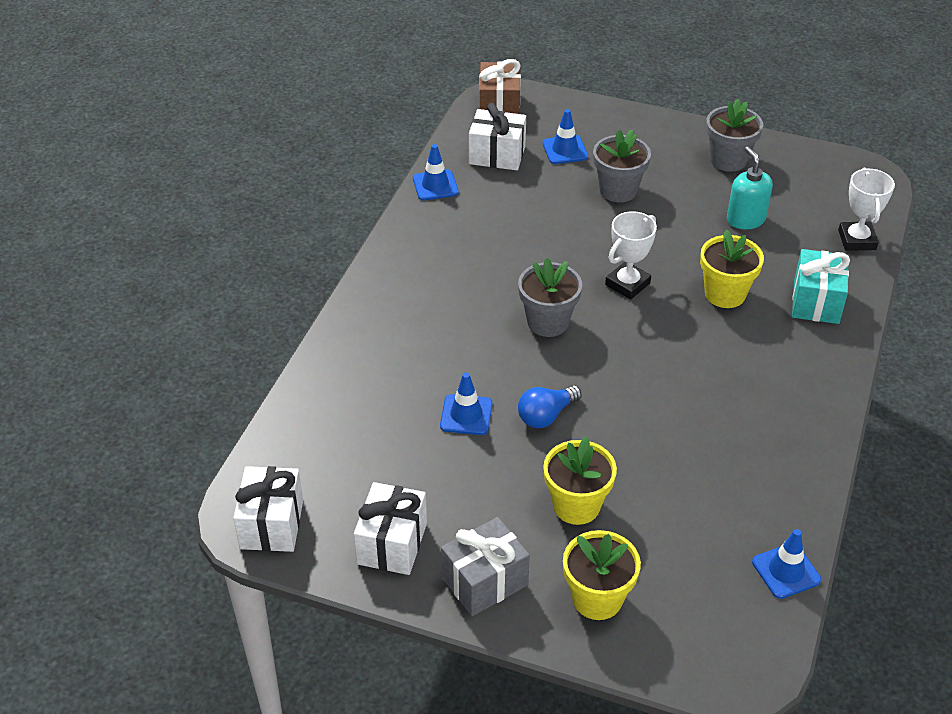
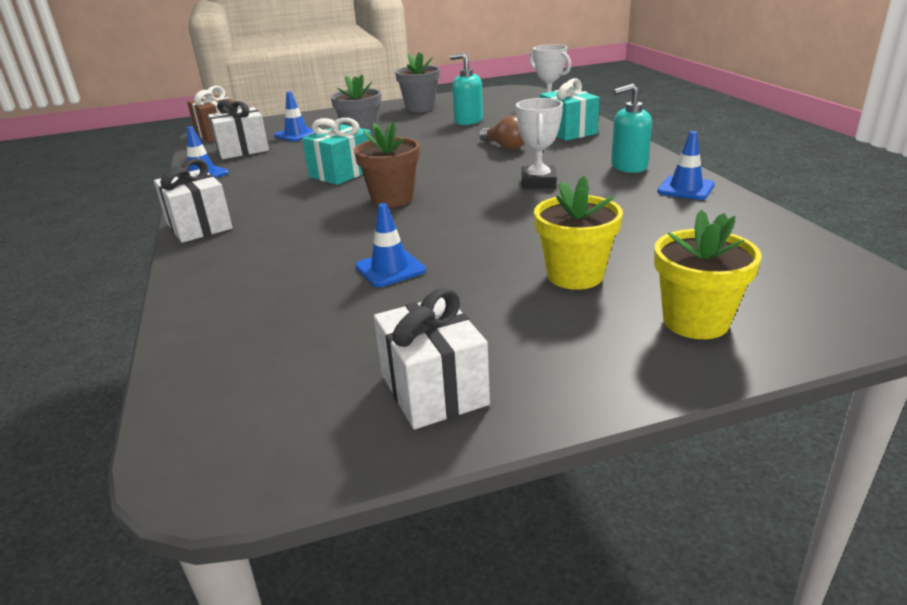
camera: 35 degrees left, 15 degrees down
white gift [233,466,303,552] -> white gift moved to [154,159,232,243]
grey gift [441,517,530,616] -> none
grey flower pot [518,258,582,337] -> brown flower pot [354,121,420,207]
blue light bulb [518,385,582,428] -> none
white trophy [605,211,657,299] -> white trophy moved to [516,98,563,189]
yellow flower pot [700,230,764,308] -> brown light bulb [479,115,525,150]
blue traffic cone [752,529,821,599] -> blue traffic cone moved to [657,131,715,200]
none -> turquoise gift [302,118,371,185]
none -> turquoise soap dispenser [611,84,652,173]

